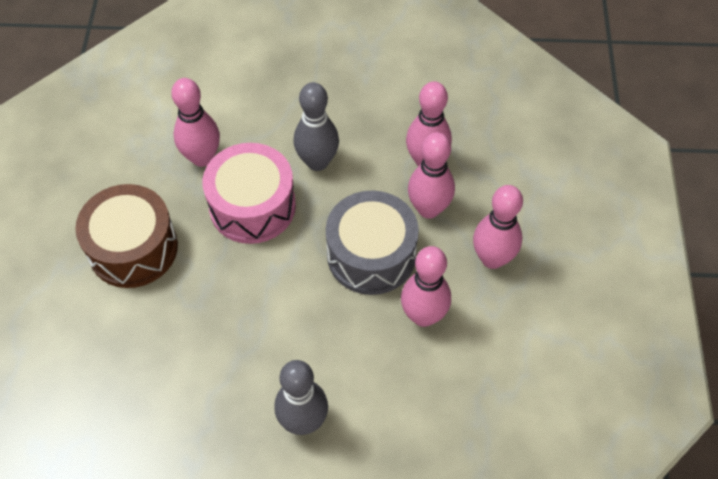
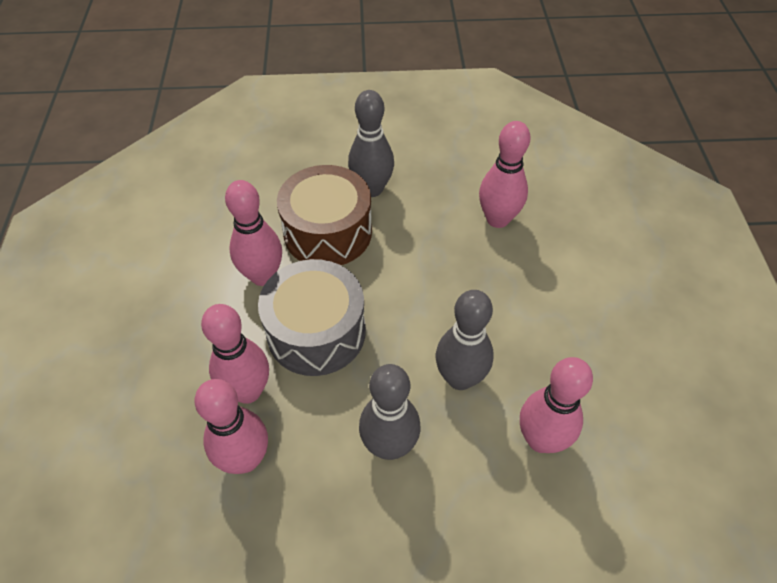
camera: 175 degrees right, 5 degrees down
brown drum [75,184,178,288] -> brown drum moved to [277,165,372,265]
pink drum [202,143,296,244] -> grey bowling pin [436,290,494,390]
pink bowling pin [473,185,523,269] -> pink bowling pin moved to [479,121,531,228]

